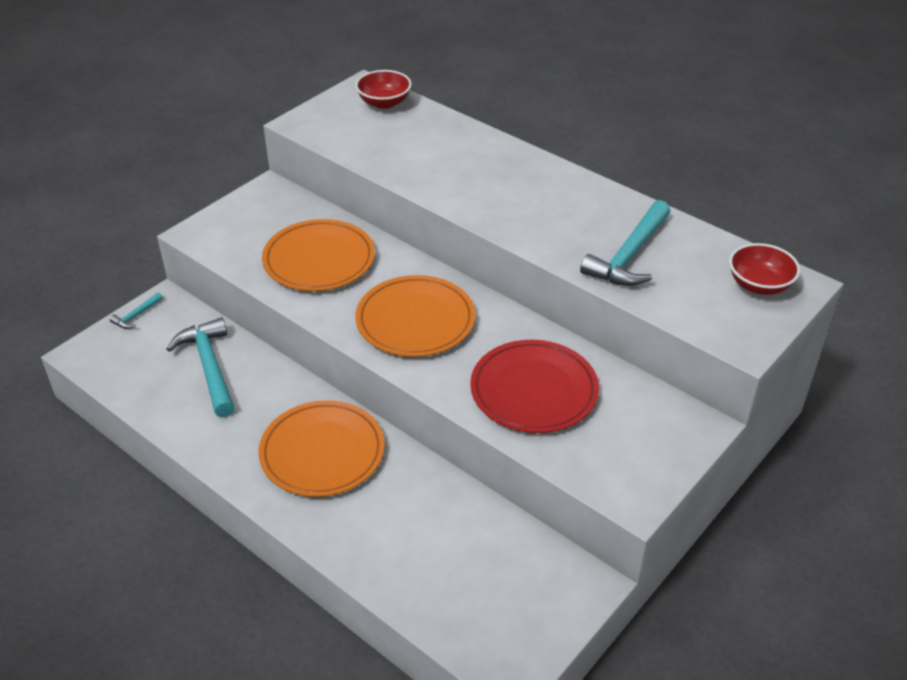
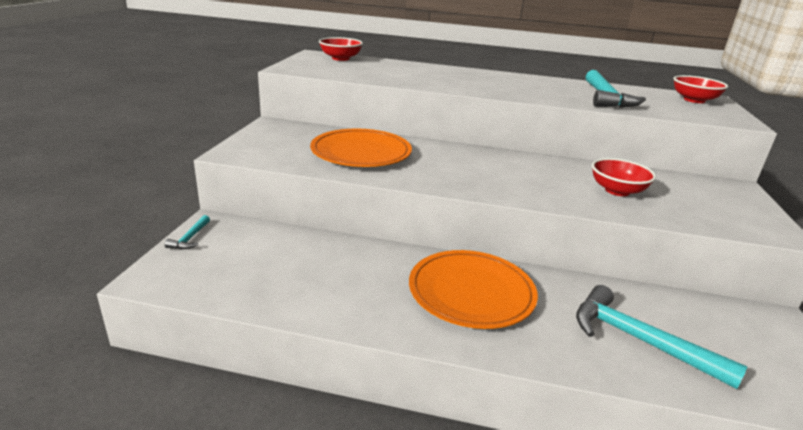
camera: 30 degrees left, 15 degrees down
turquoise hammer [167,317,235,417] -> turquoise hammer moved to [576,285,748,389]
orange plate [356,275,475,357] -> none
red plate [470,340,599,433] -> red bowl [592,158,656,196]

